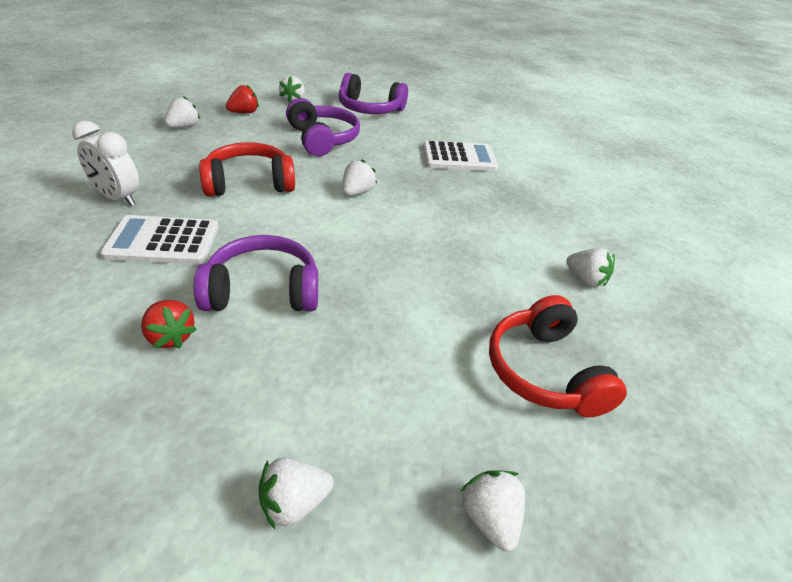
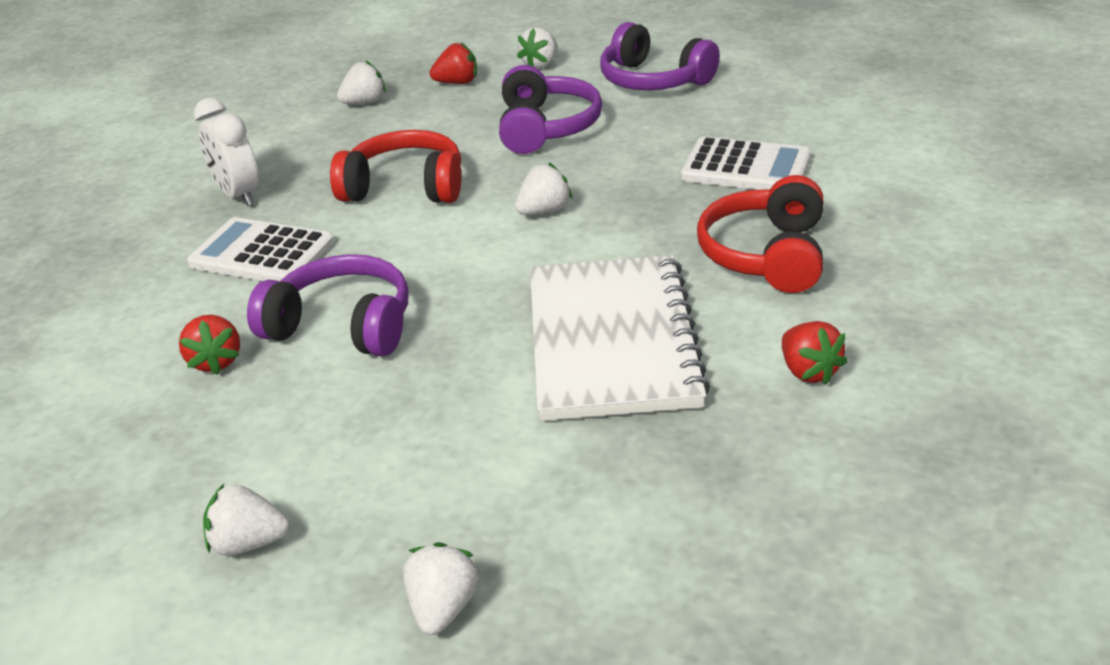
camera: 30 degrees right, 5 degrees down
red headphones [489,295,627,418] -> red headphones moved to [697,175,823,293]
white strawberry [566,248,615,287] -> red strawberry [782,321,848,385]
none -> white notebook [530,255,710,421]

